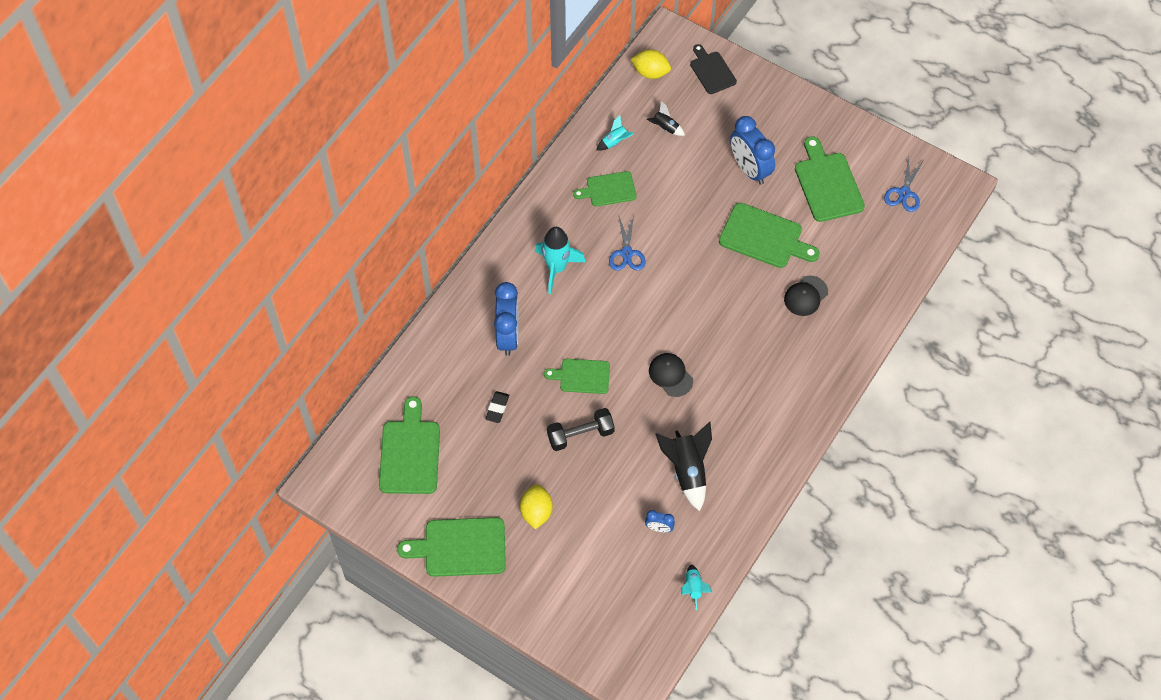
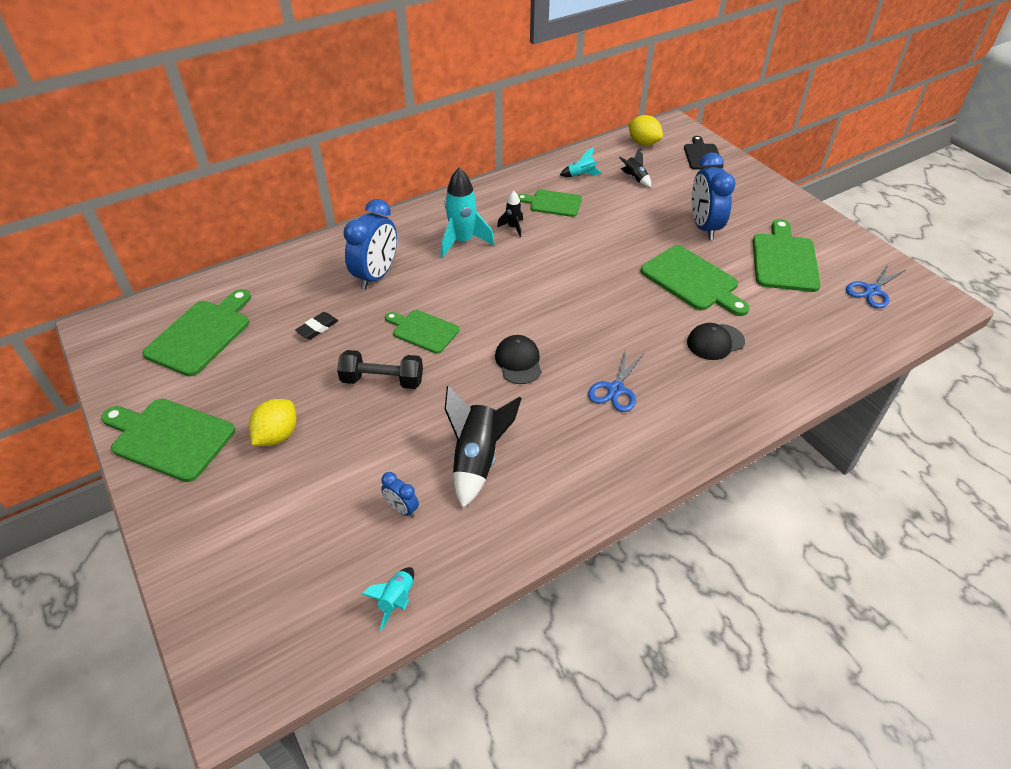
camera: 25 degrees right, 15 degrees down
blue scissors [609,216,646,271] -> blue scissors moved to [588,351,645,412]
none -> black rocket [497,191,523,237]

